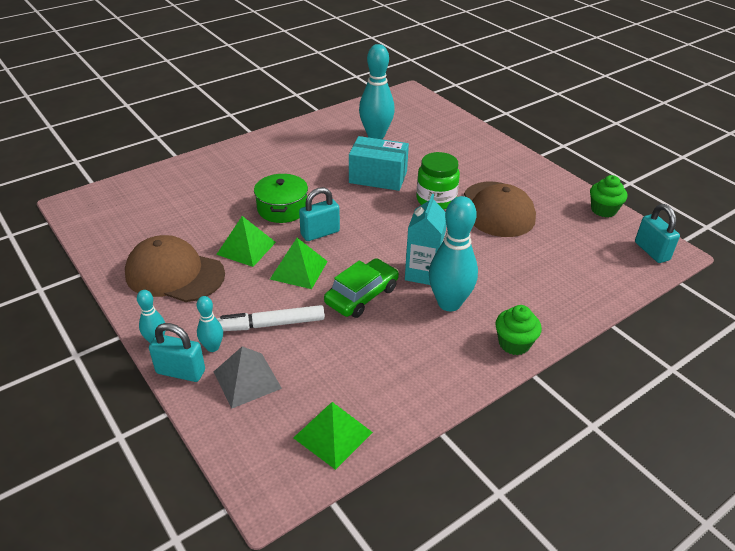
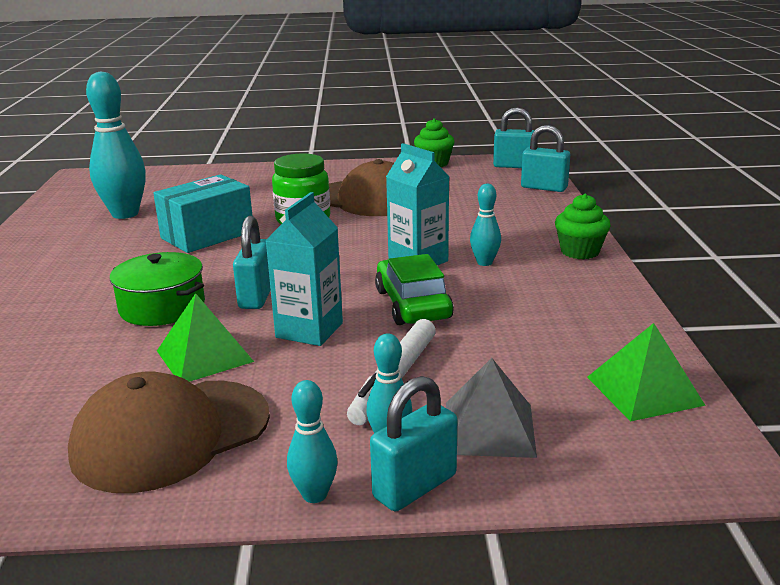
camera: 55 degrees left, 15 degrees down
green pyramid [270,238,328,289] -> turquoise carton [265,192,343,346]
turquoise bowling pin [429,196,478,312] -> turquoise bowling pin [470,184,501,266], size x0.50
none -> turquoise padlock [521,125,570,192]

